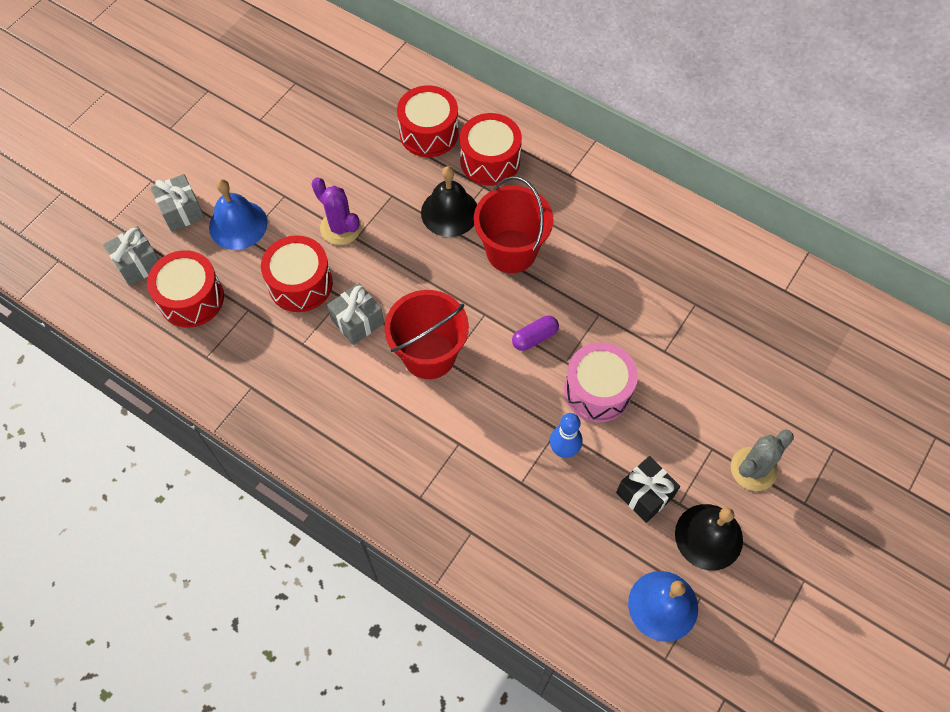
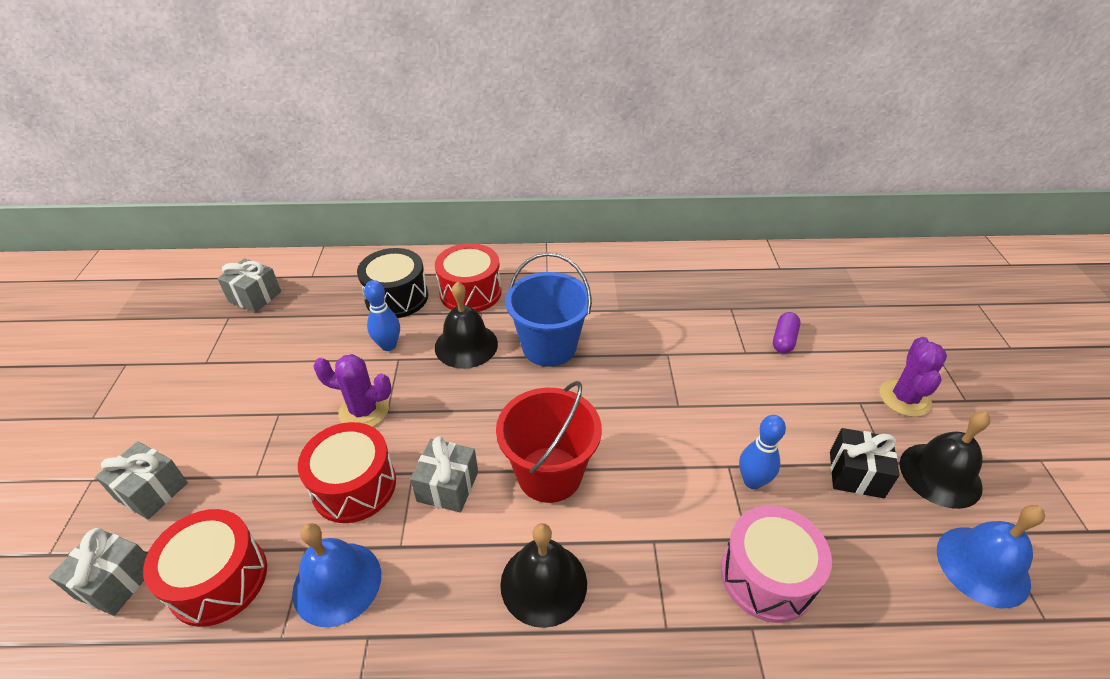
camera: 35 degrees left, 20 degrees down
blue bell [209,179,268,250] -> blue bell moved to [292,523,381,627]
red drum [397,85,459,157] -> black drum [357,248,428,318]
red bucket [474,176,553,273] -> blue bucket [505,253,592,367]
purple capsule [512,315,559,351] -> purple capsule moved to [773,312,800,353]
pink drum [564,342,638,422] -> pink drum moved to [721,506,832,623]
grey cactus [731,429,794,491] -> purple cactus [880,337,947,417]
none -> grey gift [217,258,281,312]
none -> blue bowling pin [364,280,400,351]
none -> black bell [500,523,587,628]

